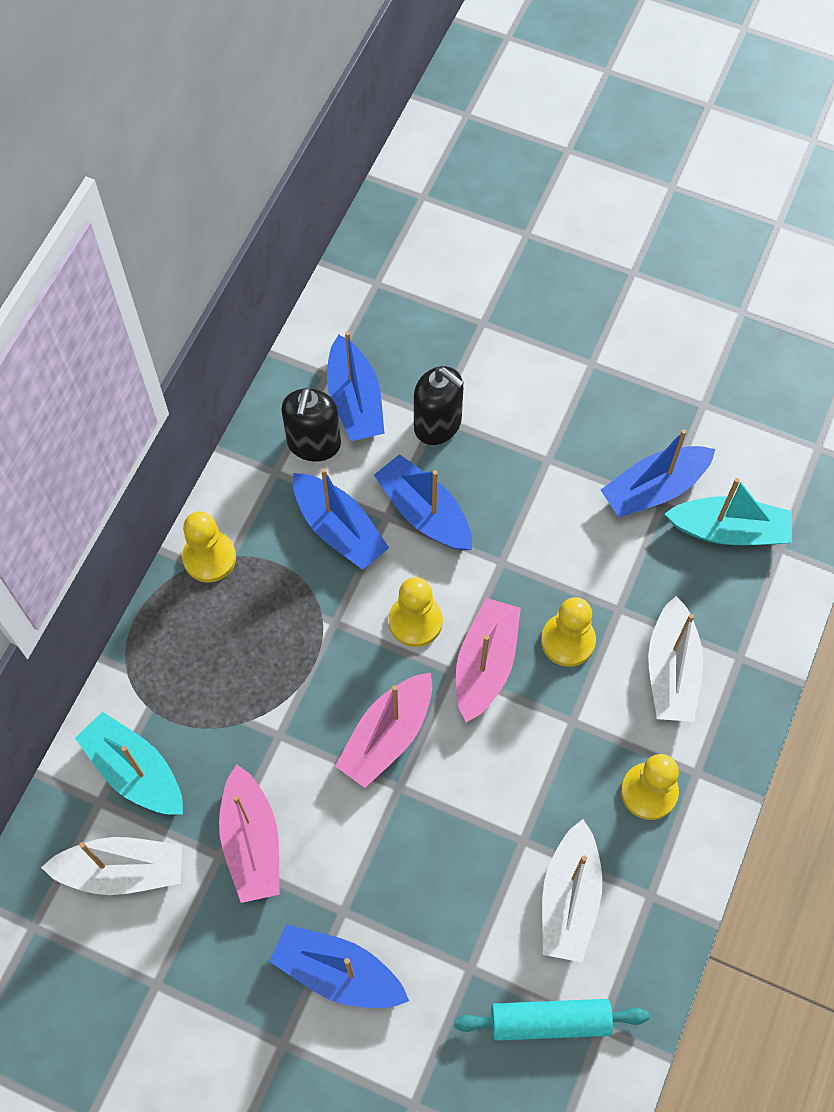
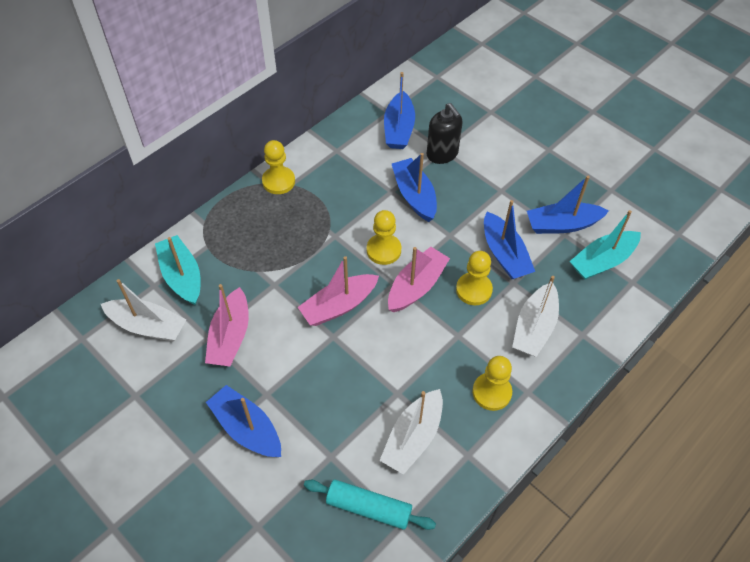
camera: 20 degrees right, 10 degrees down
black soap dispenser [281,387,341,462] -> none
blue boat [293,468,389,570] -> blue boat moved to [484,200,535,279]
turquoise boat [665,478,792,545] -> turquoise boat turned 120 degrees clockwise [569,210,641,280]

